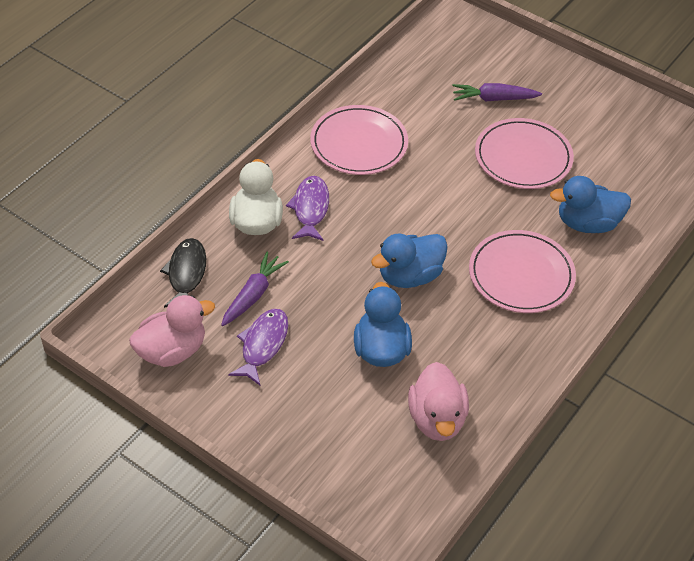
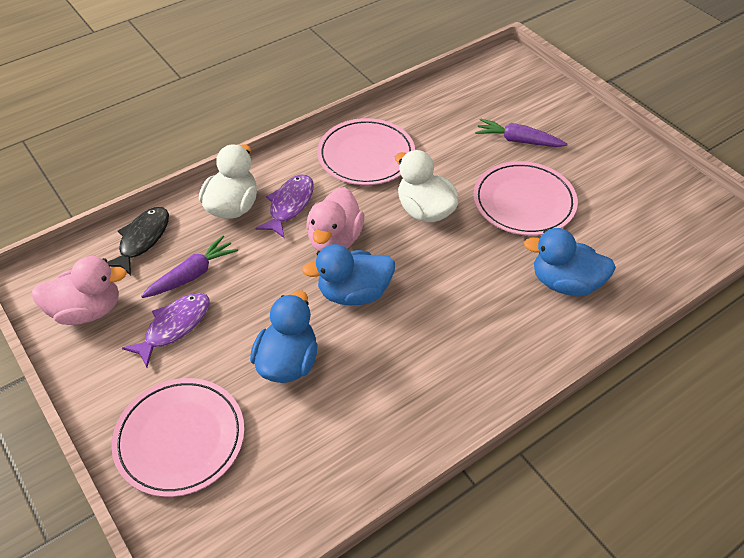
camera: 20 degrees right, 0 degrees up
pink duck [408,362,469,441] -> pink duck moved to [306,187,364,251]
pink plate [469,230,576,313] -> pink plate moved to [111,378,245,497]
none -> white duck [395,150,458,222]

